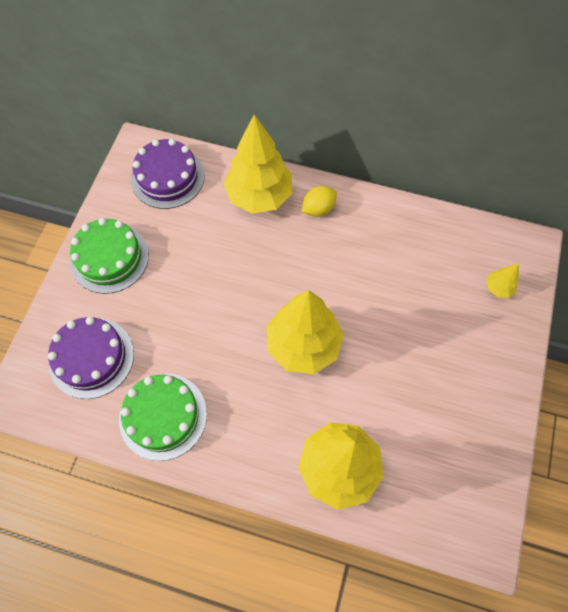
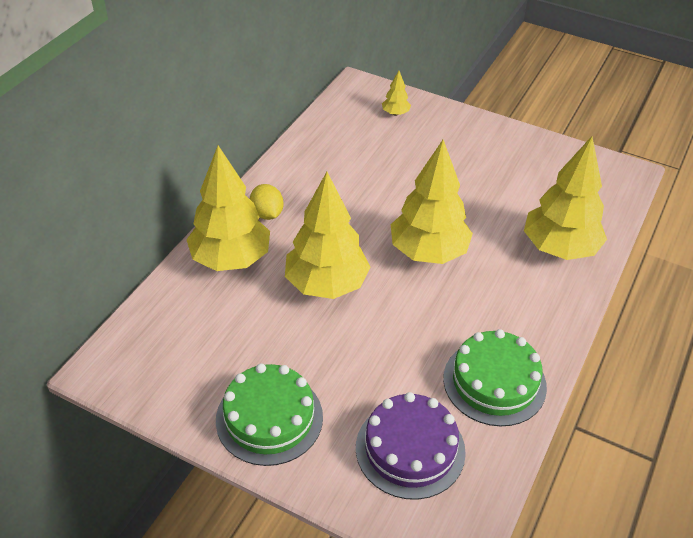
camera: 80 degrees left, 20 degrees down
purple cake [131,139,205,209] -> none
none -> yellow tree [285,172,370,299]

